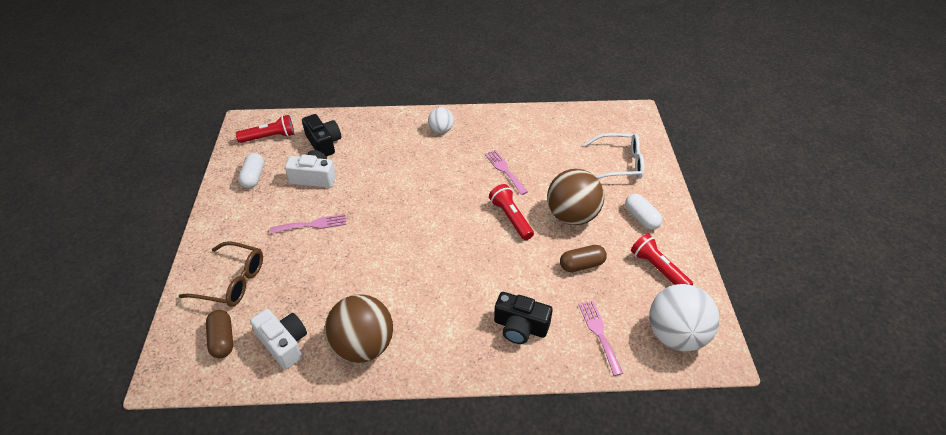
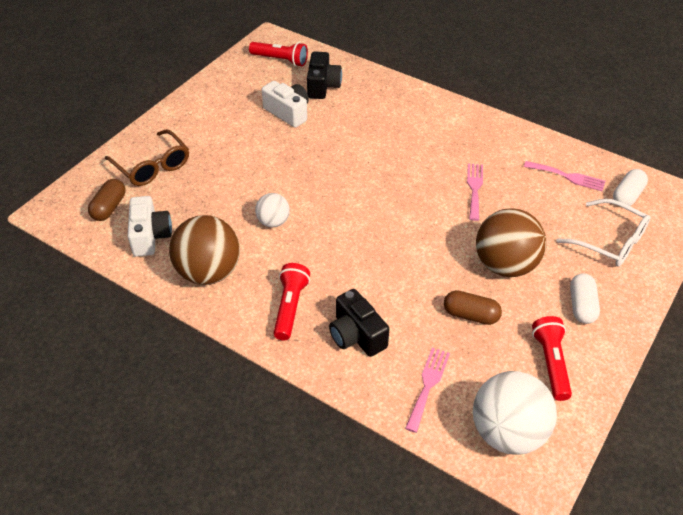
camera: 35 degrees right, 0 degrees up
white capsule [238,153,264,188] -> white capsule moved to [613,169,648,206]
pink fork [270,214,346,234] -> pink fork moved to [524,161,605,191]
white ball [428,107,454,133] -> white ball moved to [255,193,290,227]
red flashlight [489,184,534,240] -> red flashlight moved to [273,263,310,341]

